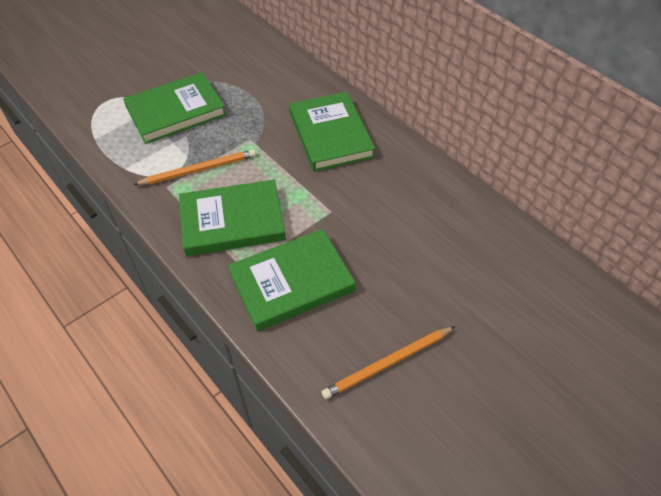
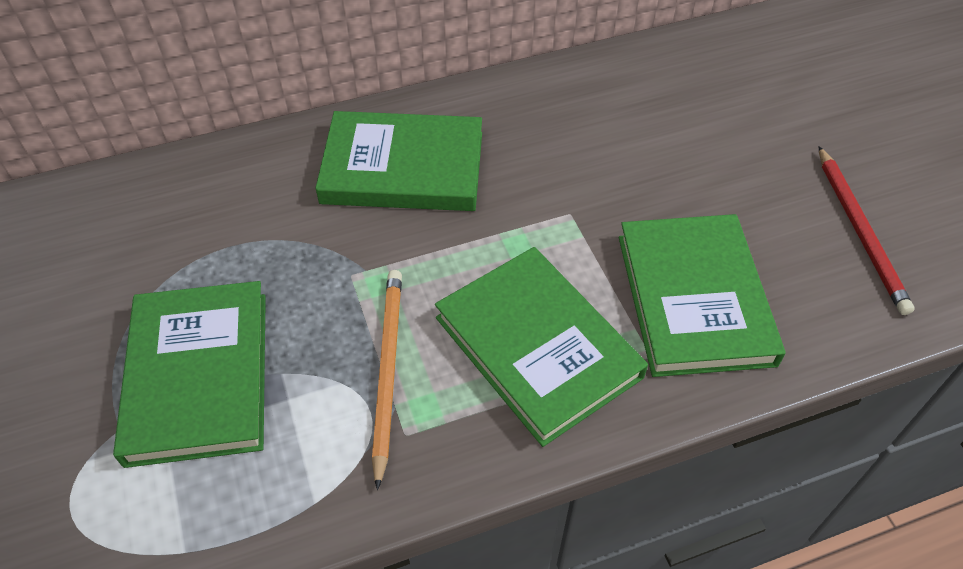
camera: 70 degrees left, 0 degrees up
green book [179,180,286,256] -> green book turned 45 degrees counterclockwise [435,247,648,447]
orange pencil [322,326,455,399] -> red pencil [819,146,914,315]

